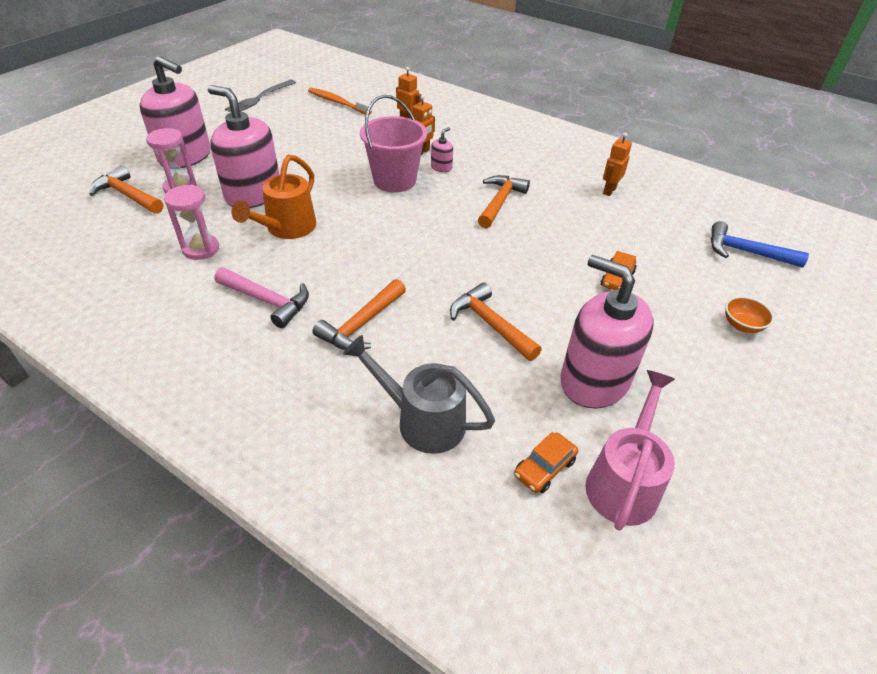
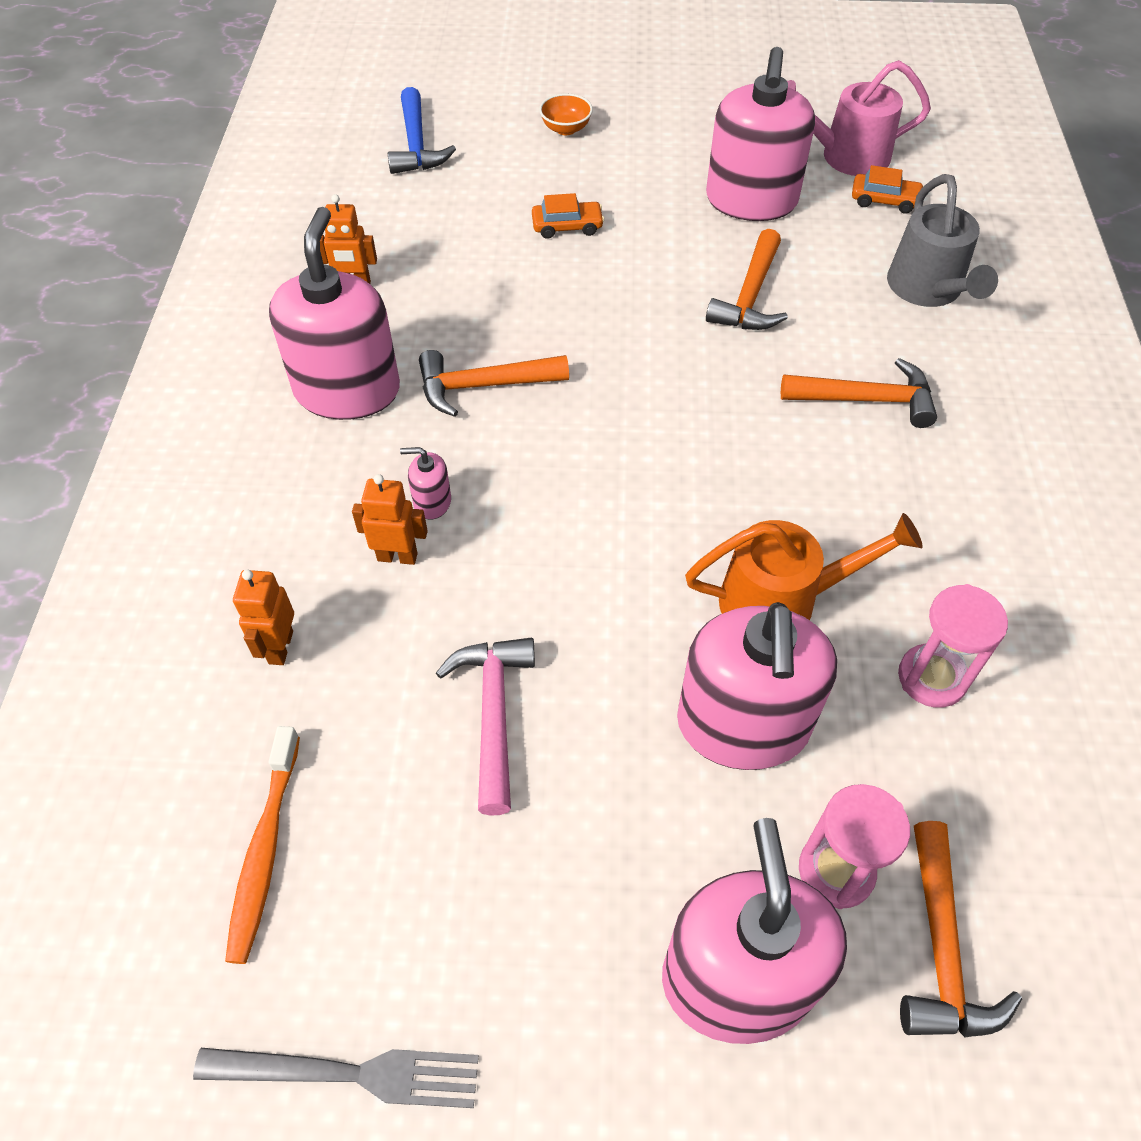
camera: 120 degrees left, 10 degrees up
pink hammer [215,268,309,328] -> pink hammer moved to [436,637,535,816]
pink bucket [360,95,427,192] -> none
none -> pink soap dispenser [269,207,400,420]

